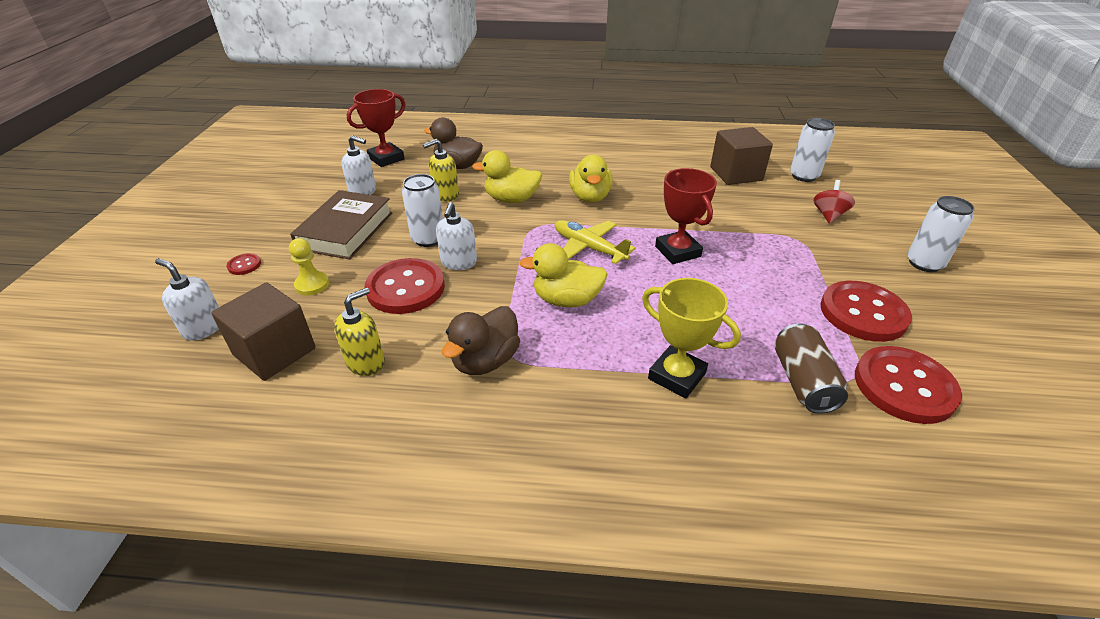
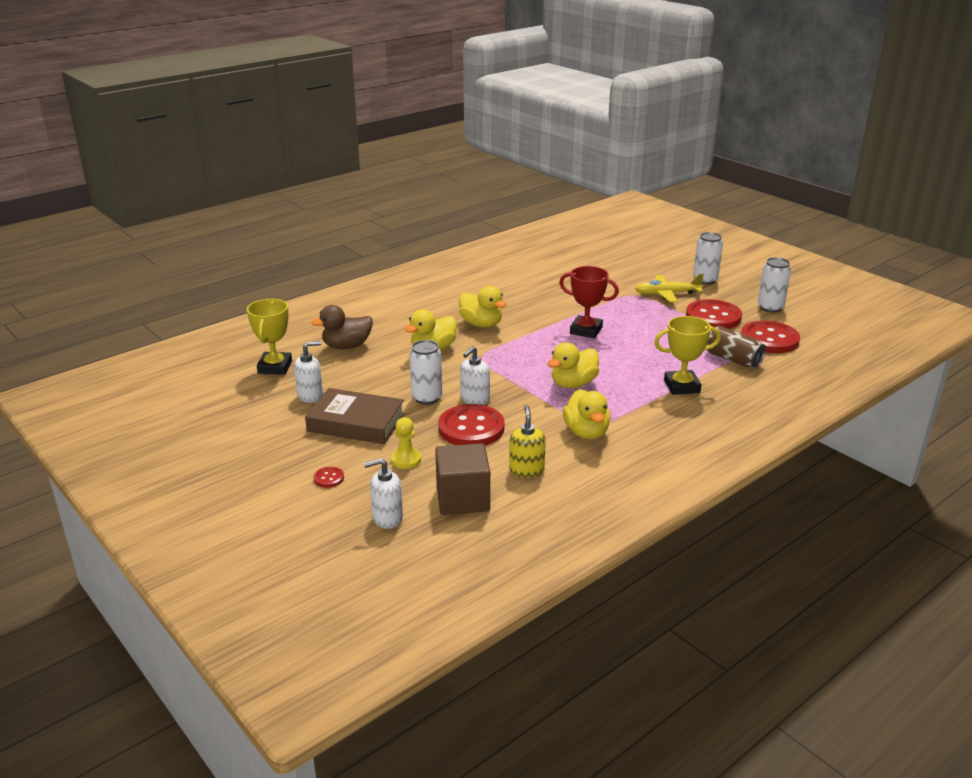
camera: 45 degrees left, 10 degrees down
brown book [290,190,392,260] -> brown book turned 45 degrees counterclockwise [305,388,405,444]
red trophy [347,89,406,167] -> yellow trophy [247,299,292,375]
yellow soap dispenser [423,139,459,202] -> none
white soap dispenser [436,202,477,270] -> white soap dispenser turned 75 degrees clockwise [460,346,490,405]
brown duck [442,306,520,375] -> yellow duck [563,389,611,439]
yellow plane [555,220,636,264] -> yellow plane moved to [635,274,704,302]
brown cube [710,127,773,185] -> none
white can [790,118,835,182] -> white can moved to [758,257,791,313]
red spinning top [813,180,855,224] -> none

